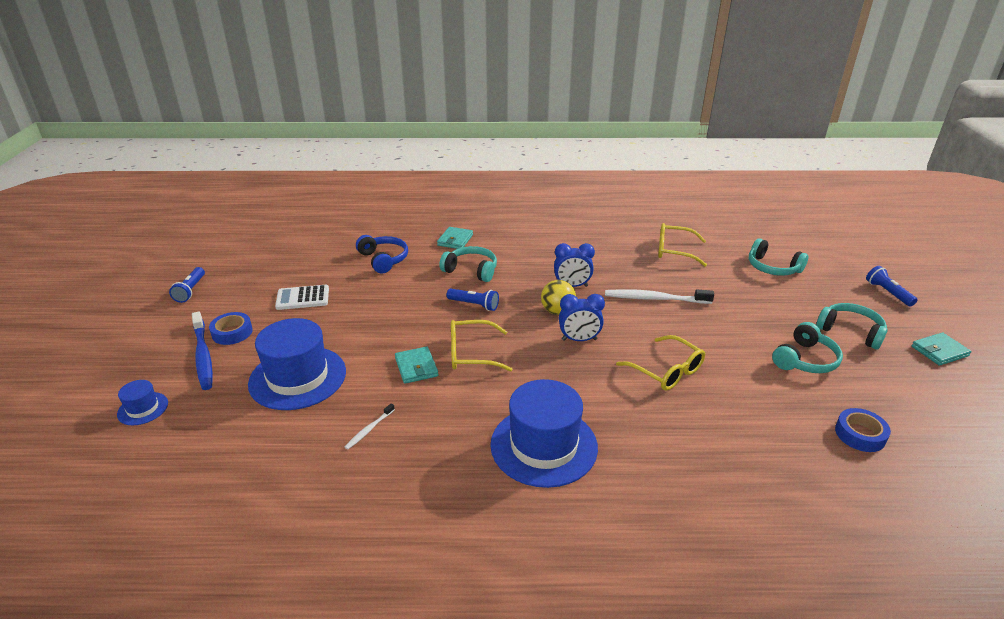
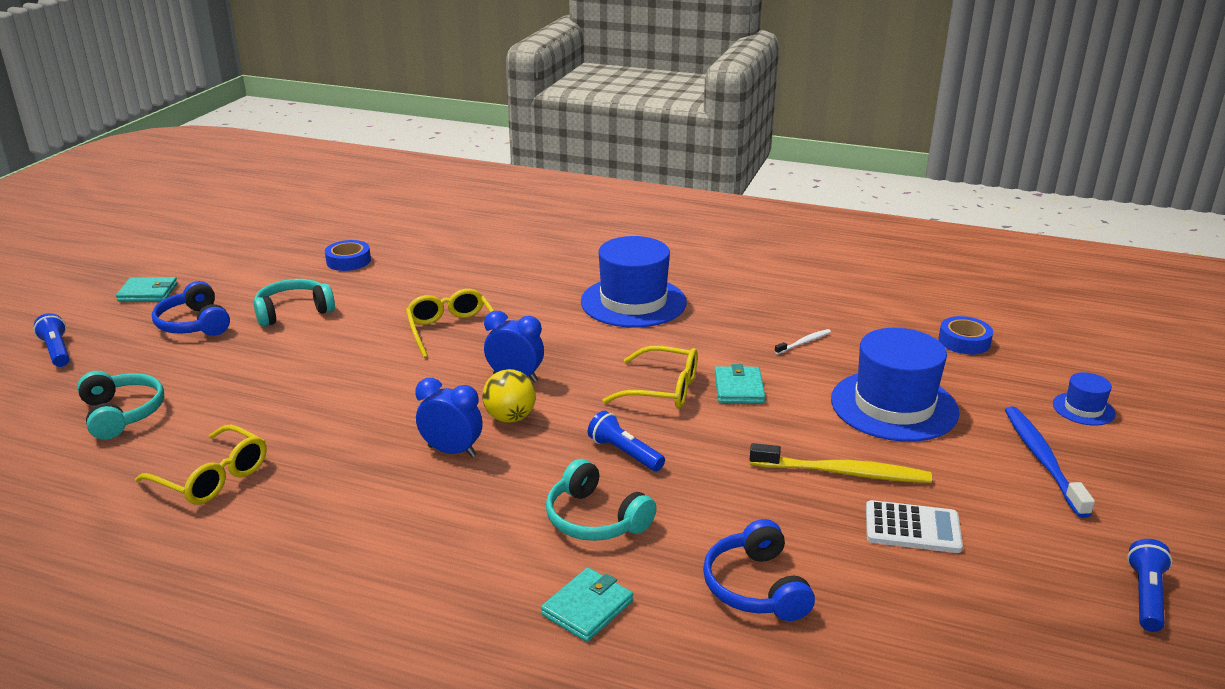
camera: 160 degrees left, 5 degrees down
blue tape [209,312,253,345] -> blue tape moved to [938,316,993,354]
white toothbrush [605,289,714,304] -> none
turquoise headphones [816,303,887,349] -> blue headphones [152,281,230,336]
blue flashlight [866,266,918,307] -> blue flashlight turned 150 degrees clockwise [34,313,70,367]
none -> yellow toothbrush [750,443,932,483]

